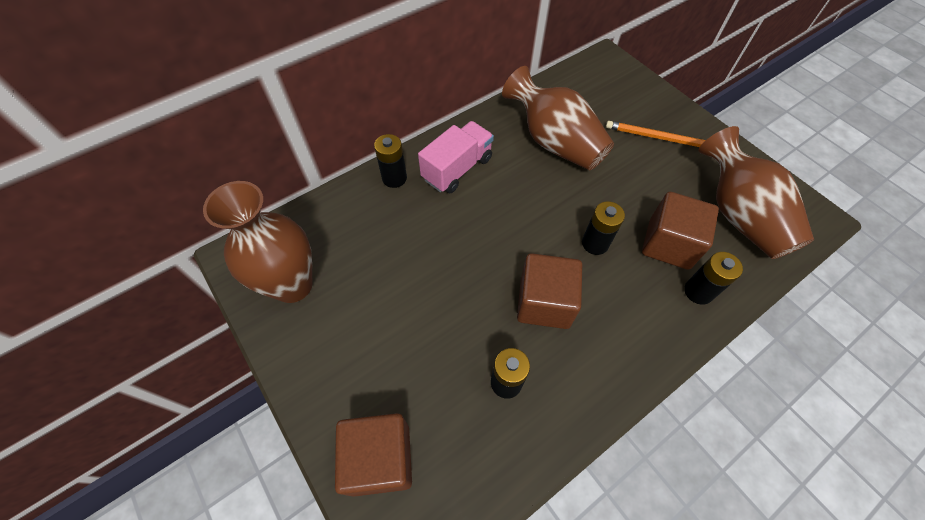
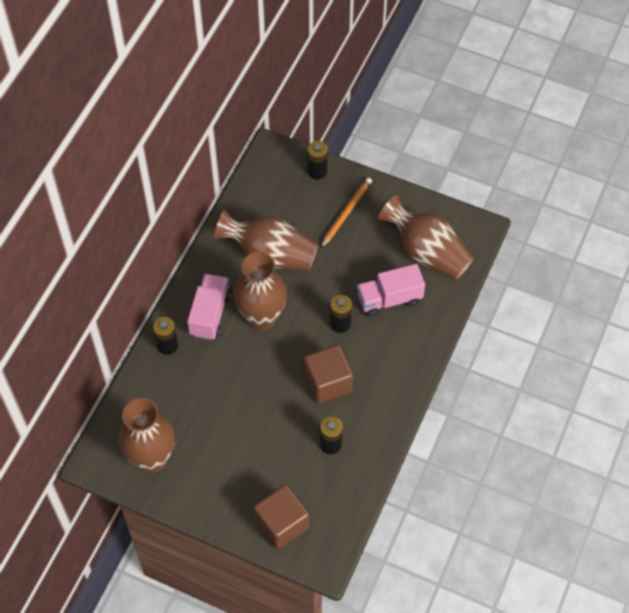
camera: 30 degrees left, 0 degrees up
orange pencil [606,121,706,147] -> orange pencil turned 135 degrees clockwise [321,178,372,248]
brown cube [642,192,719,270] -> pink truck [357,264,425,317]
black battery [684,252,743,305] -> black battery moved to [307,141,328,179]
none -> brown vase [234,252,287,331]

